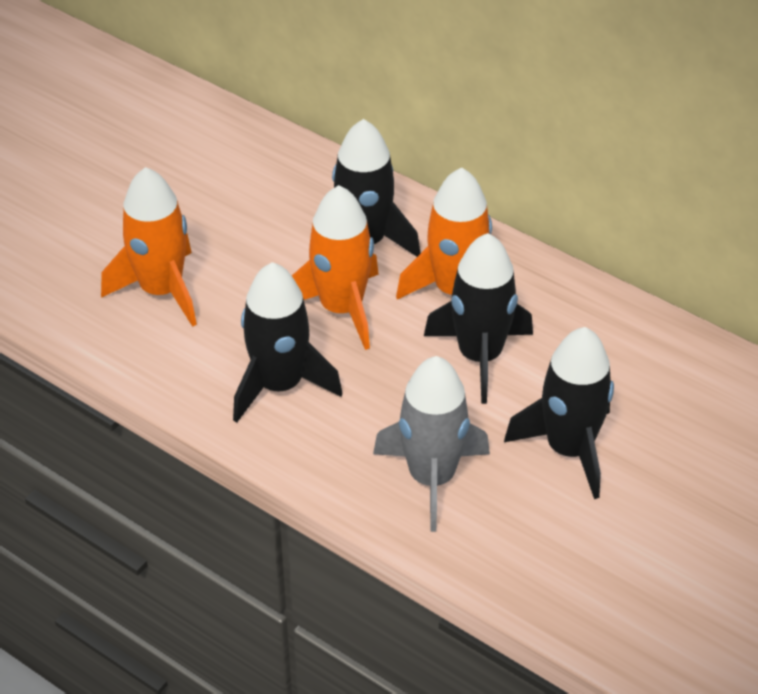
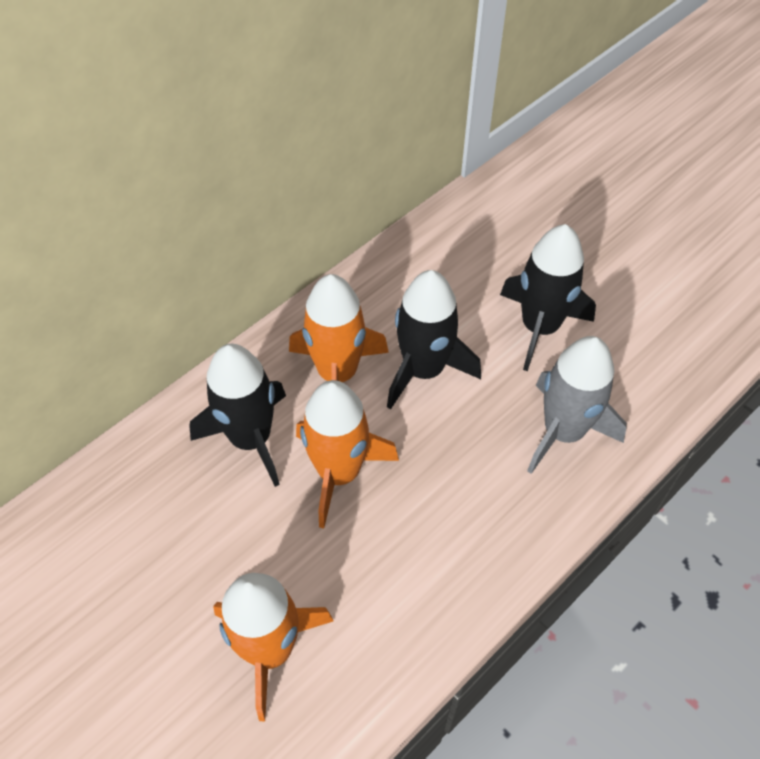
camera: 80 degrees left, 10 degrees up
black rocket [233,262,343,423] -> none

